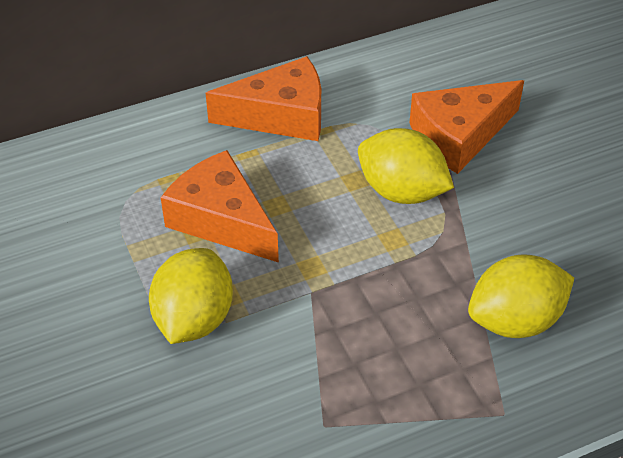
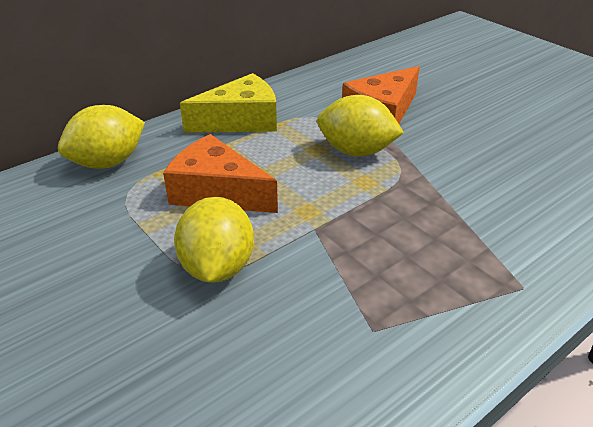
camera: 15 degrees left, 10 degrees down
orange cheese [206,56,321,141] -> yellow cheese [180,73,277,133]
yellow lemon [468,254,574,338] -> yellow lemon moved to [58,105,145,169]

